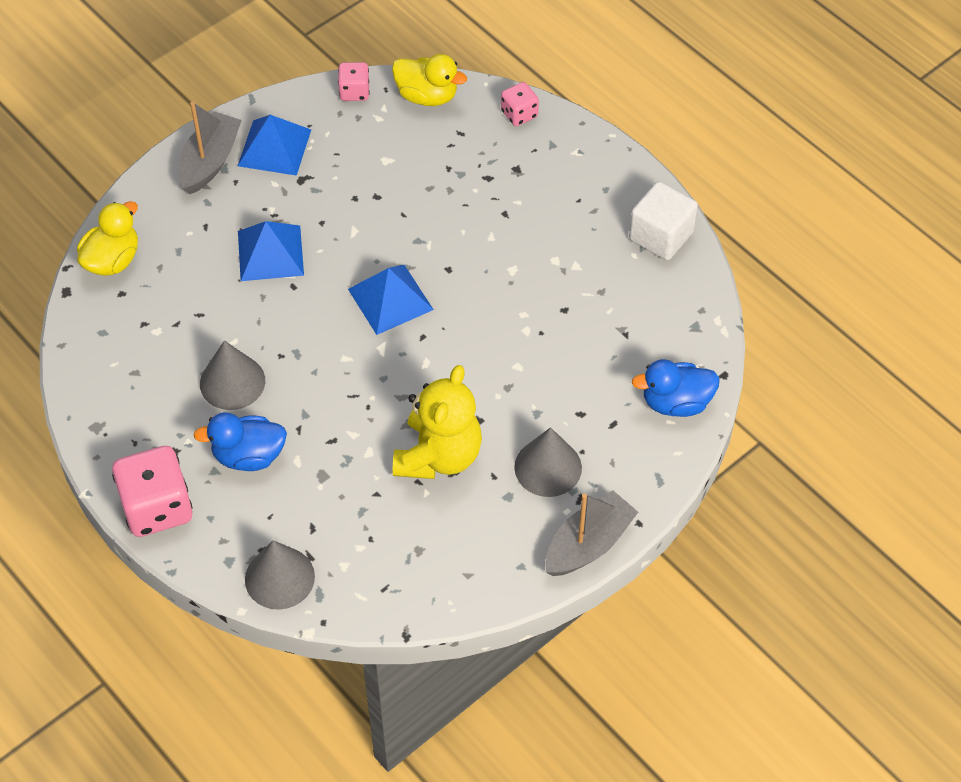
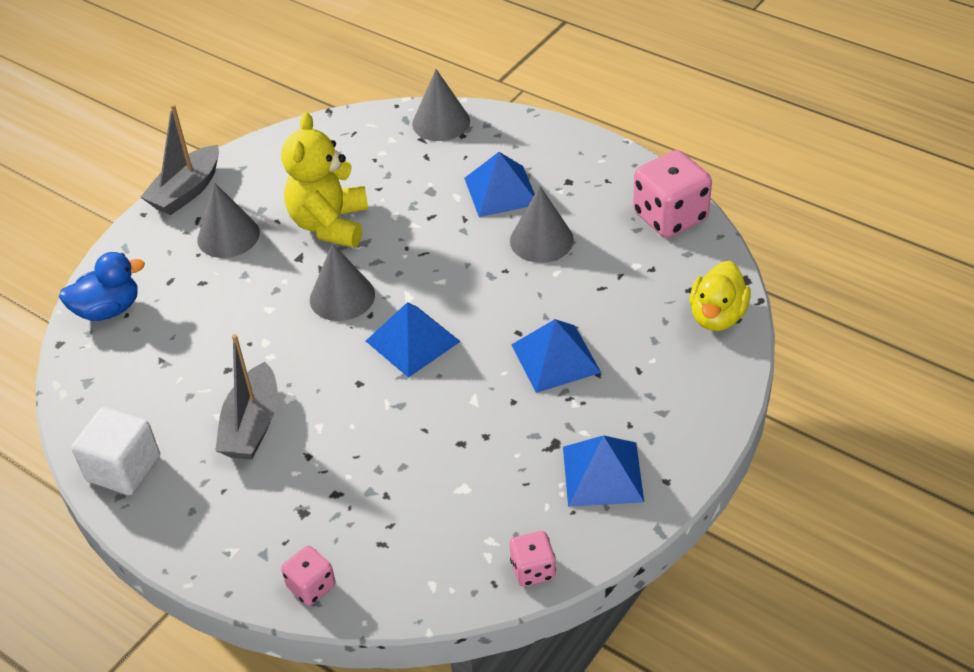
camera: 170 degrees right, 10 degrees down
pink dice [112,446,192,537] -> pink dice moved to [633,150,712,238]
grey boat [178,102,242,194] -> grey boat moved to [215,334,278,460]
blue duck [194,412,287,471] -> blue pyramid [464,152,535,217]
yellow duck [392,54,467,106] -> none
none -> grey cone [310,243,375,321]

